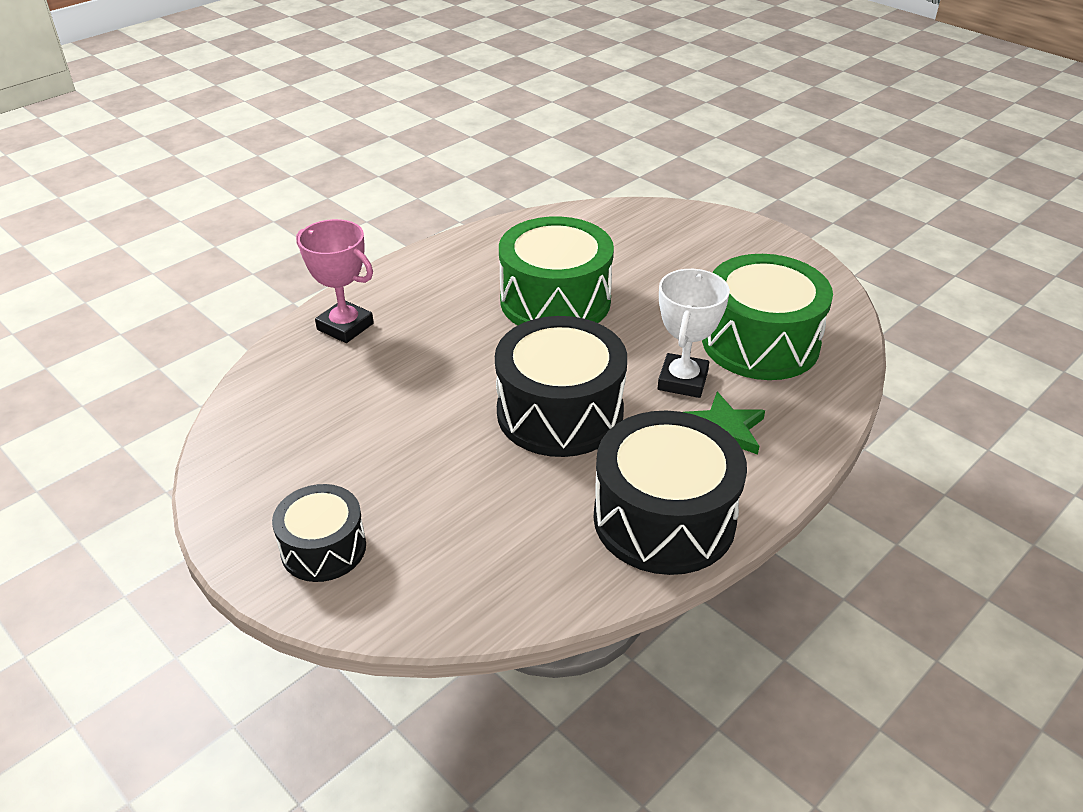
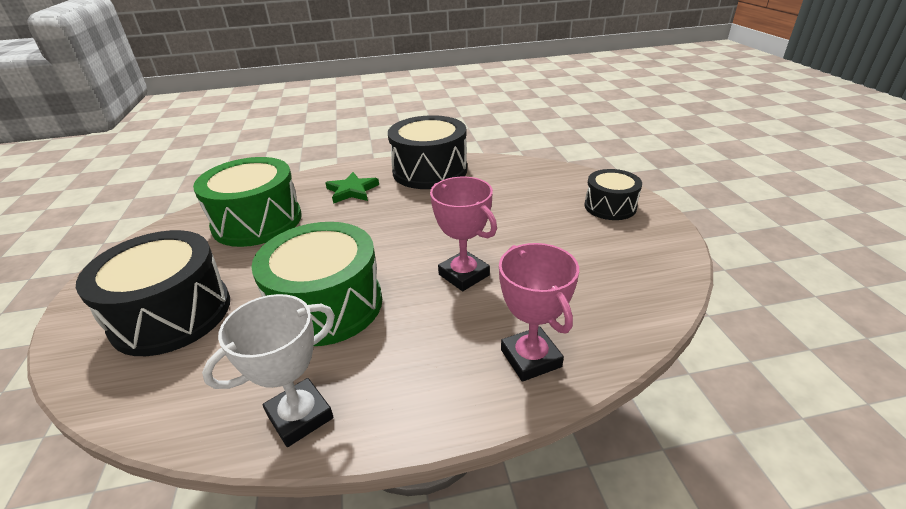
camera: 145 degrees left, 5 degrees down
black drum [495,316,627,457] -> black drum moved to [76,230,230,356]
white trophy [658,269,730,398] -> white trophy moved to [202,294,335,447]
none -> pink trophy [430,177,497,291]

